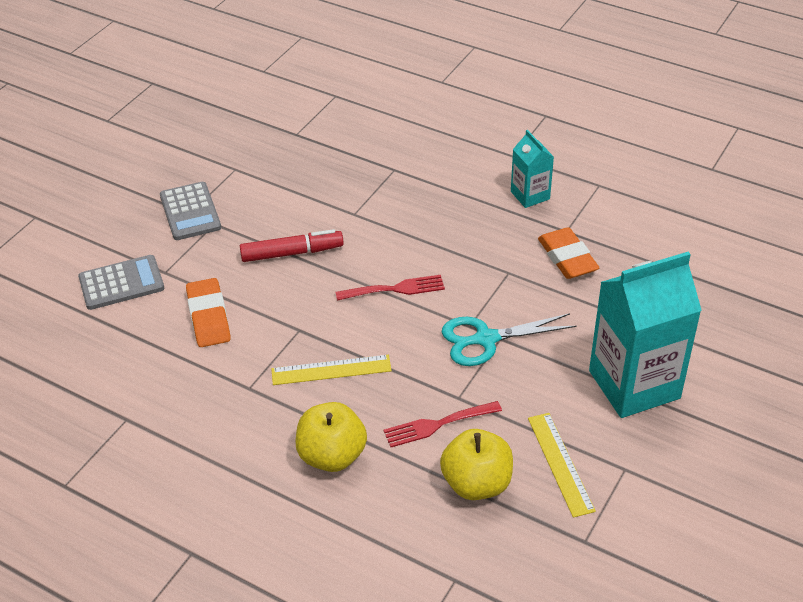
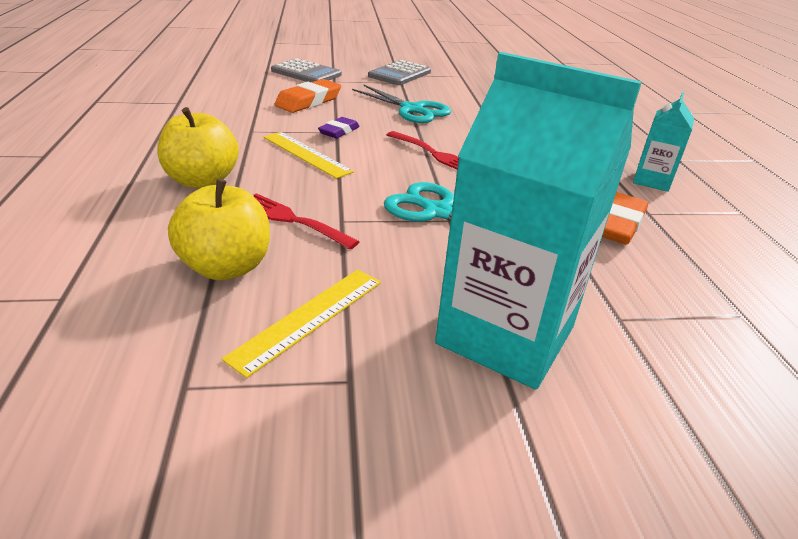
camera: 50 degrees right, 10 degrees down
red marker [240,229,344,262] -> turquoise scissors [352,84,451,123]
none -> purple eraser [318,117,360,138]

